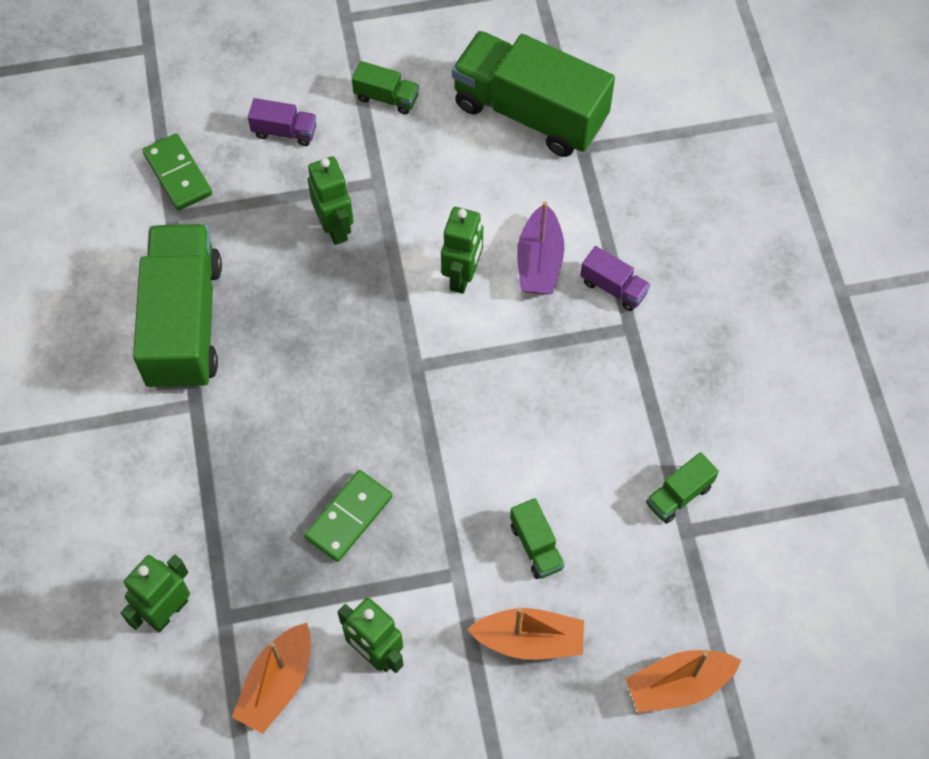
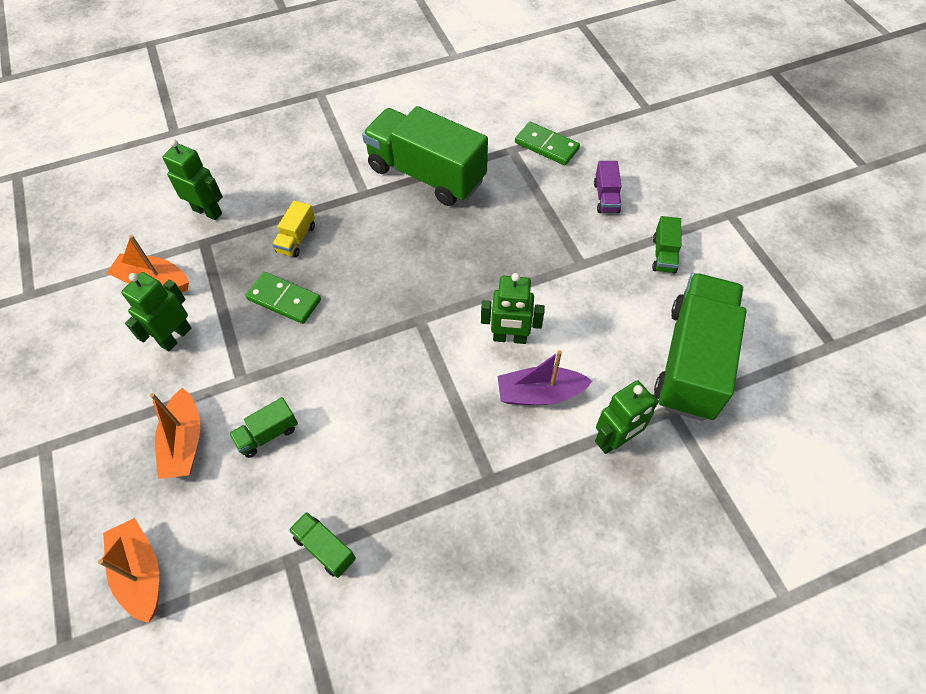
camera: 80 degrees right, 5 degrees down
green truck [133,224,222,390] -> green truck turned 135 degrees counterclockwise [362,106,488,206]
green domino [143,134,212,211] -> green domino turned 75 degrees clockwise [515,122,580,165]
green robot [308,156,354,245] -> green robot moved to [595,380,659,454]
purple truck [580,246,651,311] -> none
none -> yellow truck [272,200,315,258]

